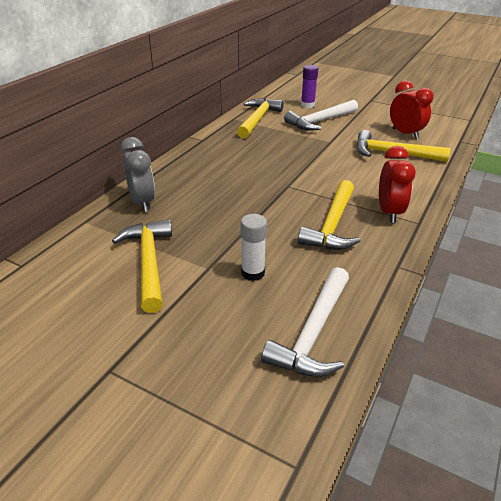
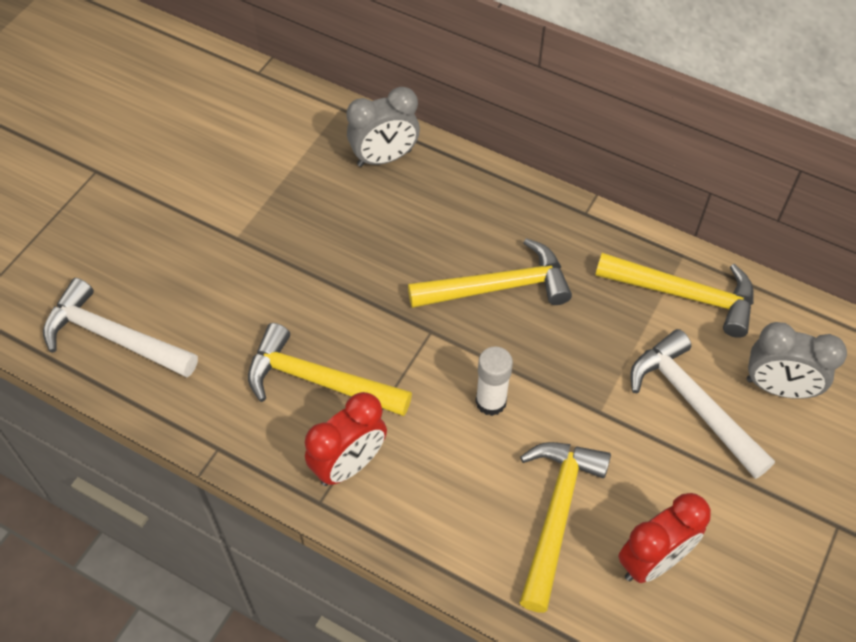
camera: 90 degrees right, 20 degrees up
yellow hammer [112,219,172,313] -> yellow hammer moved to [408,238,572,308]
white glue stick [241,214,267,281] -> white glue stick moved to [475,346,513,416]
purple glue stick [301,65,318,108] -> grey clock [747,322,847,399]
red clock [379,146,416,223] -> red clock turned 45 degrees counterclockwise [305,392,387,486]

